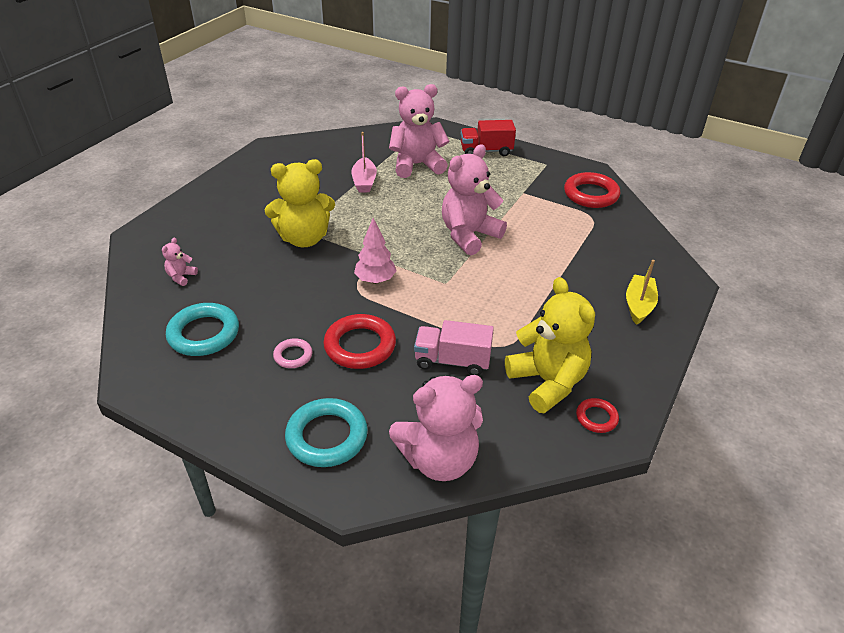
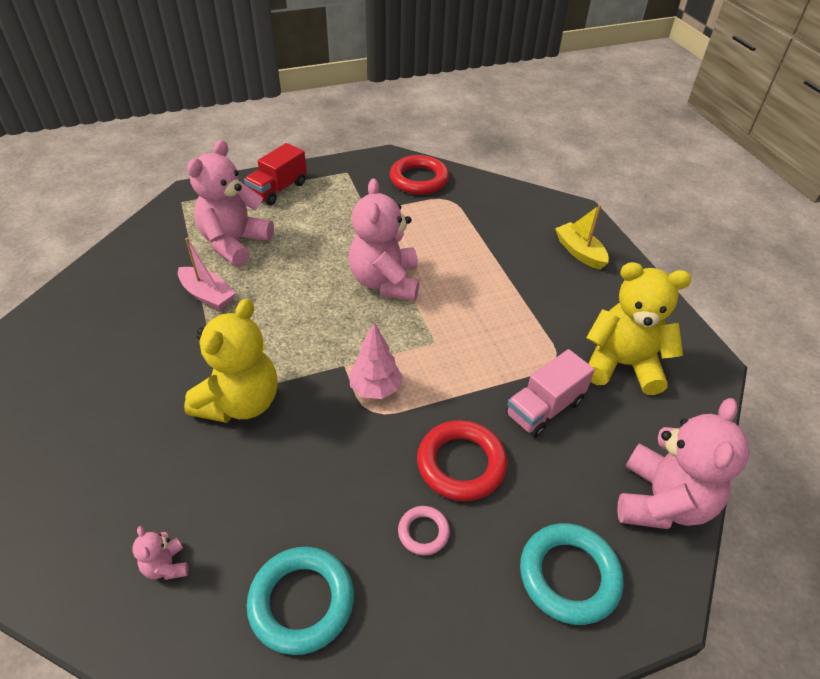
camera: 50 degrees left, 5 degrees up
red ring [576,398,619,433] -> none

